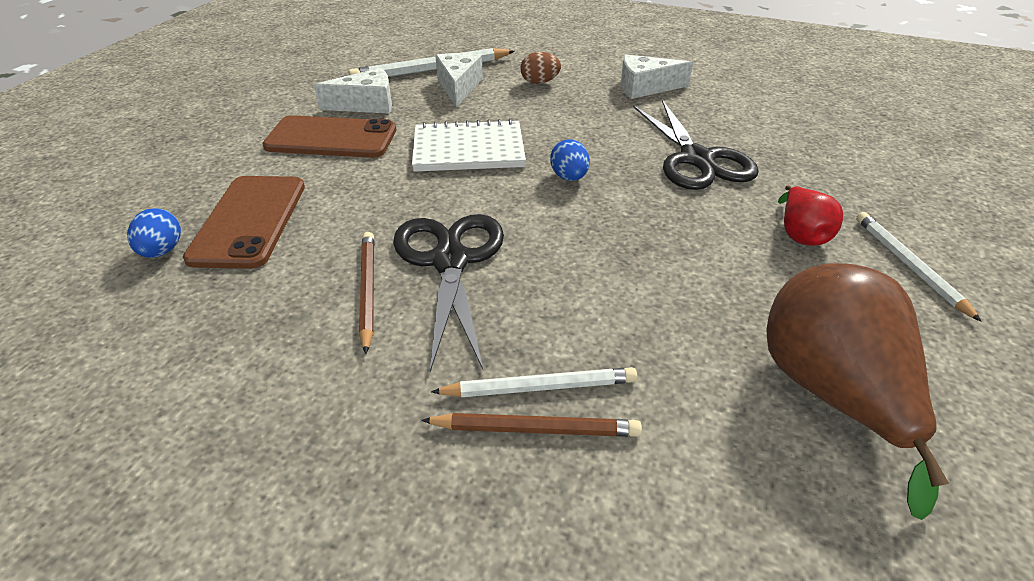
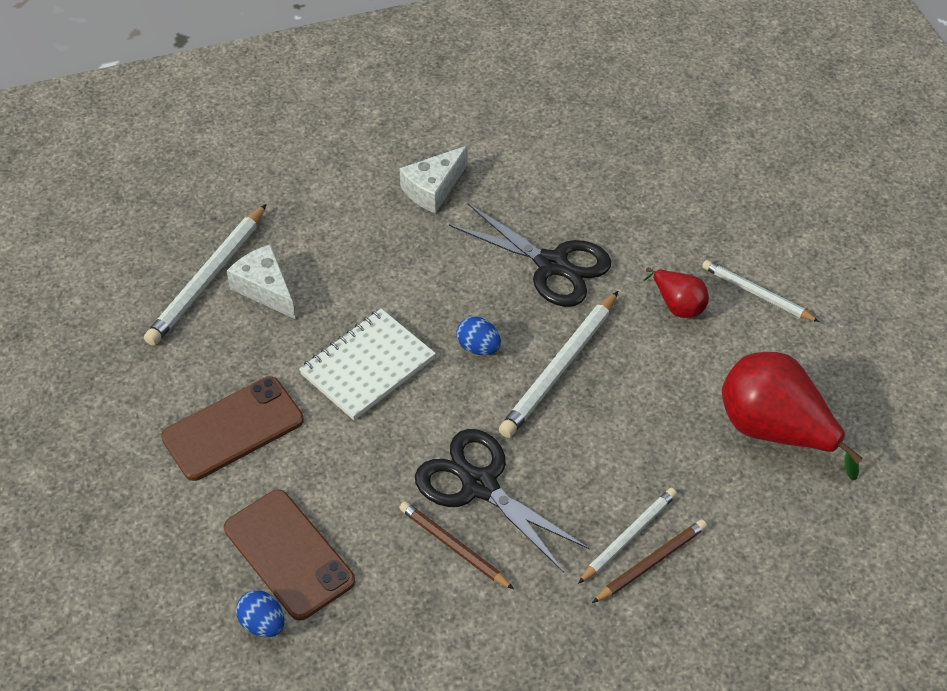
camera: 40 degrees left, 10 degrees up
white cheese [314,68,392,114] -> none
brown egg [521,52,561,84] -> none
brown pear [766,263,949,520] -> red pear [722,352,863,480]
none -> white pencil [499,291,618,438]

